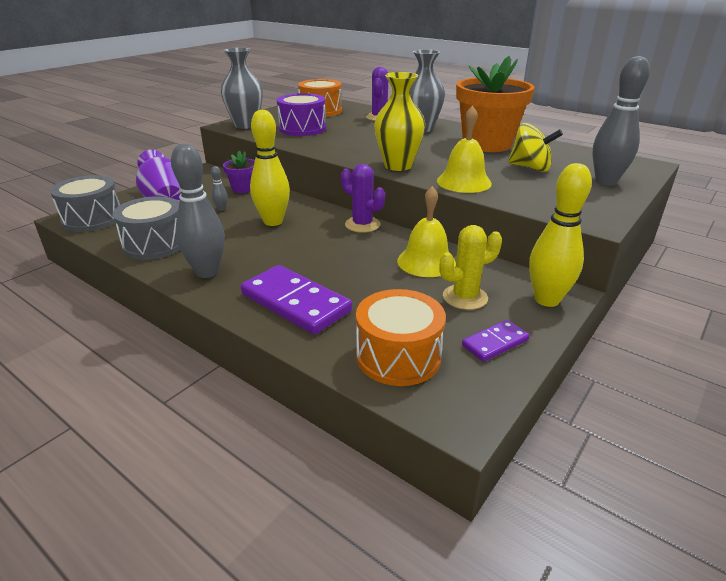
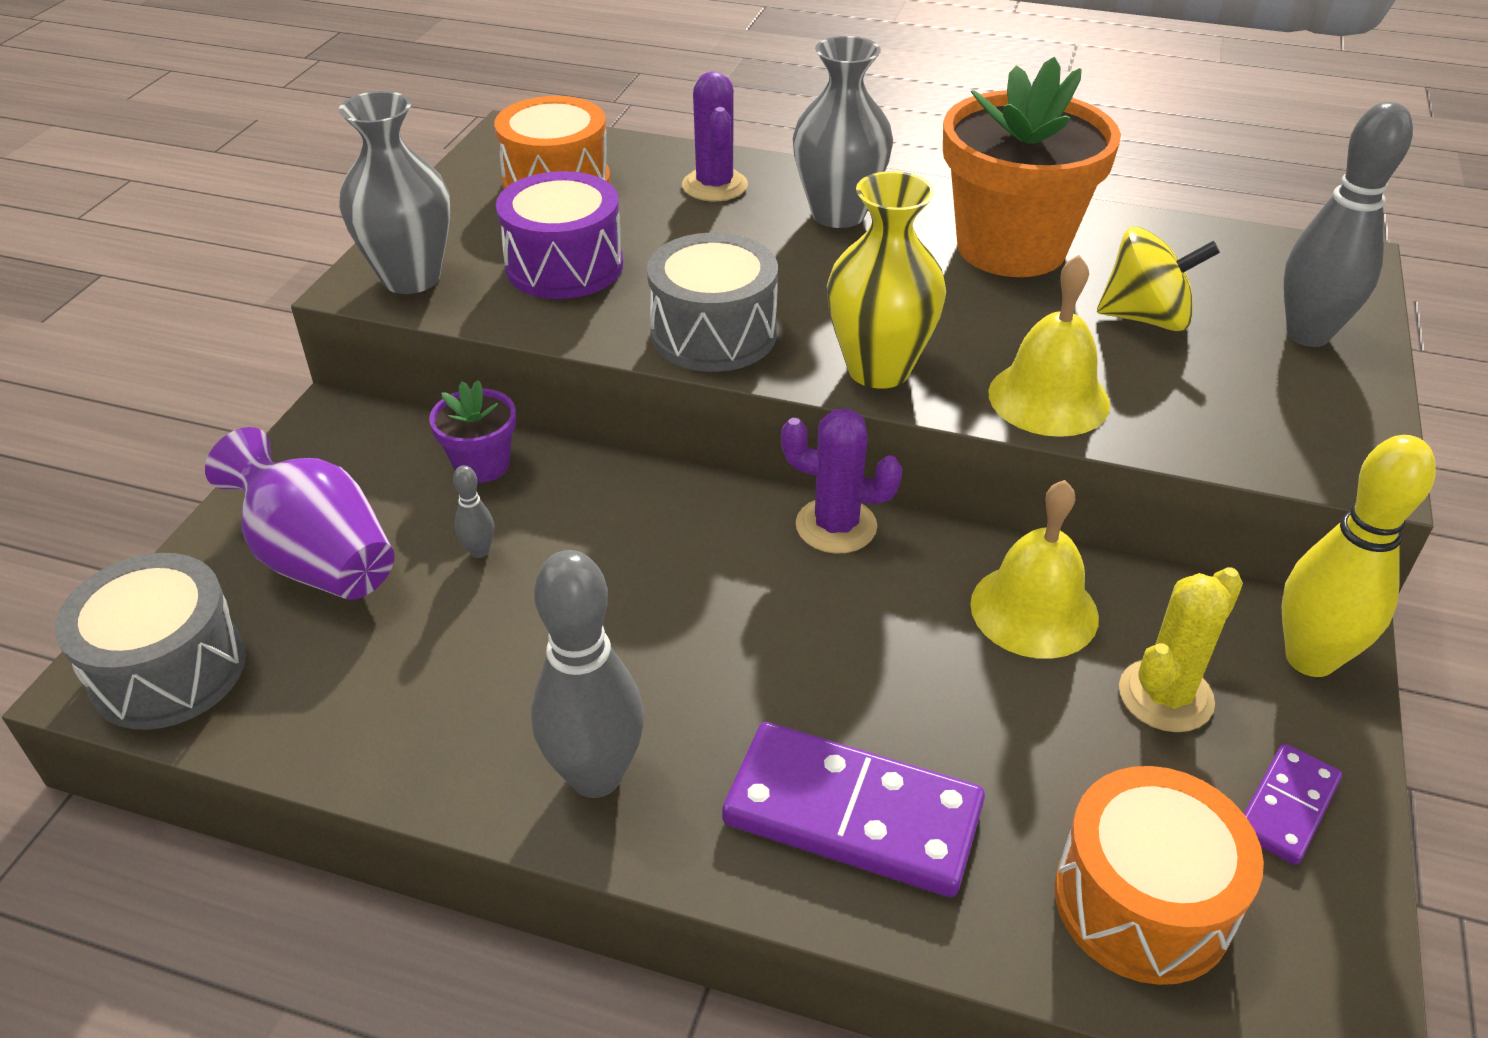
camera: 20 degrees left, 10 degrees up
grey drum [113,196,180,260] -> grey drum moved to [647,233,778,372]
yellow bowling pin [250,110,290,226] -> none

